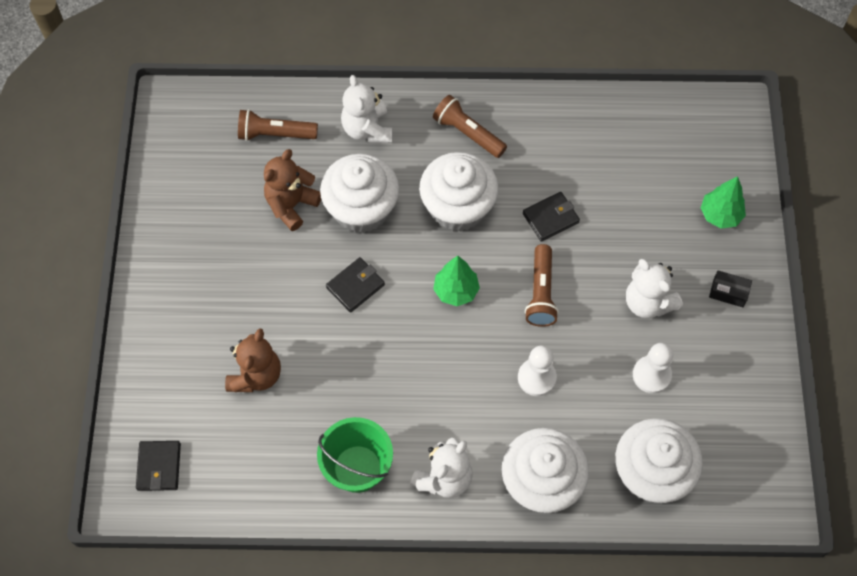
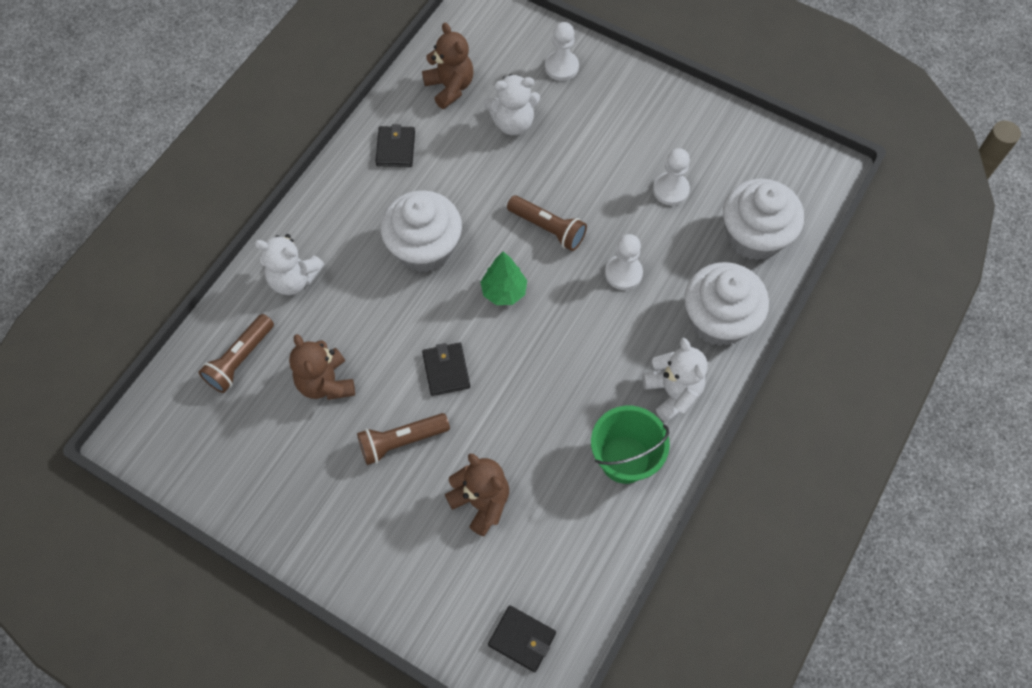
camera: 60 degrees left, 0 degrees up
white cupcake [320,154,399,233] -> none
brown flashlight [433,95,507,158] -> brown flashlight moved to [357,413,450,465]
black wallet [523,192,580,242] -> black wallet moved to [375,124,415,167]
white teddy bear [626,259,683,318] -> white teddy bear moved to [483,74,540,135]
green tree [701,176,746,229] -> white pawn [545,22,579,81]
black box [709,270,752,307] -> none
none -> brown teddy bear [422,23,474,109]

